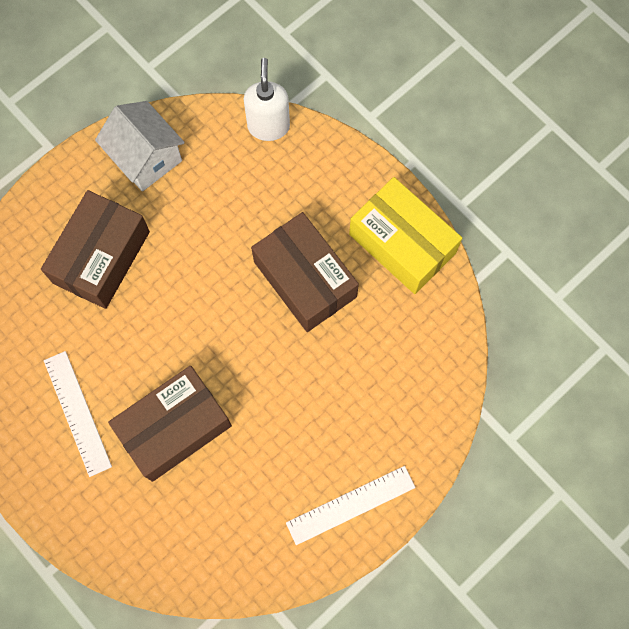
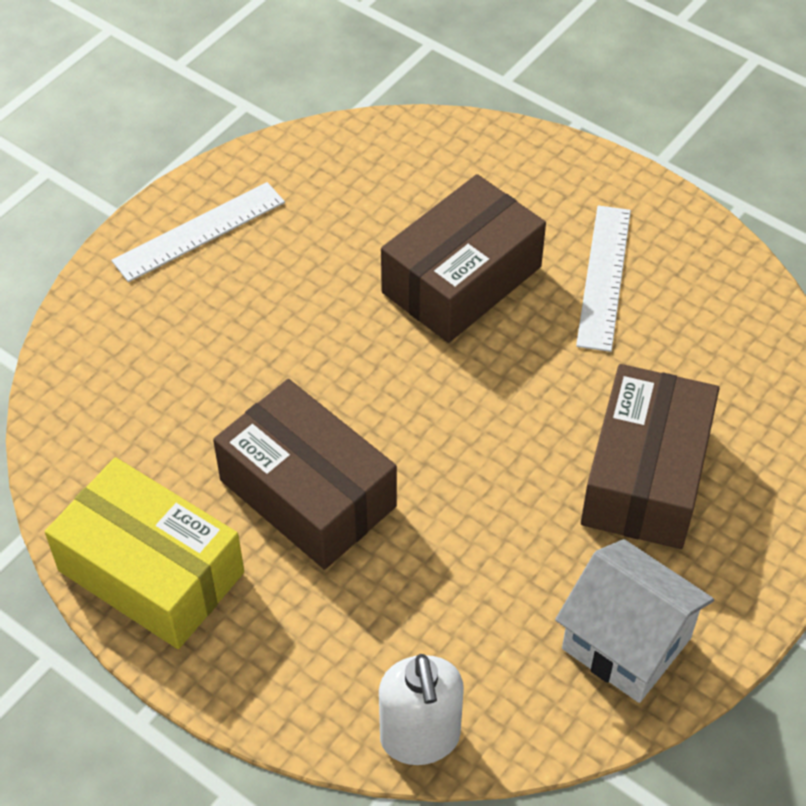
camera: 170 degrees right, 20 degrees down
white ruler [44,351,112,477] -> white ruler turned 45 degrees clockwise [576,205,631,352]

